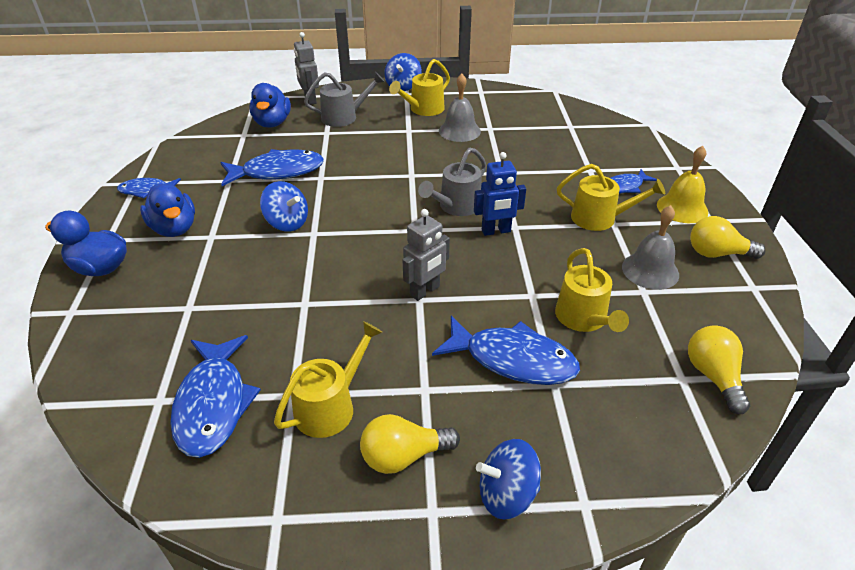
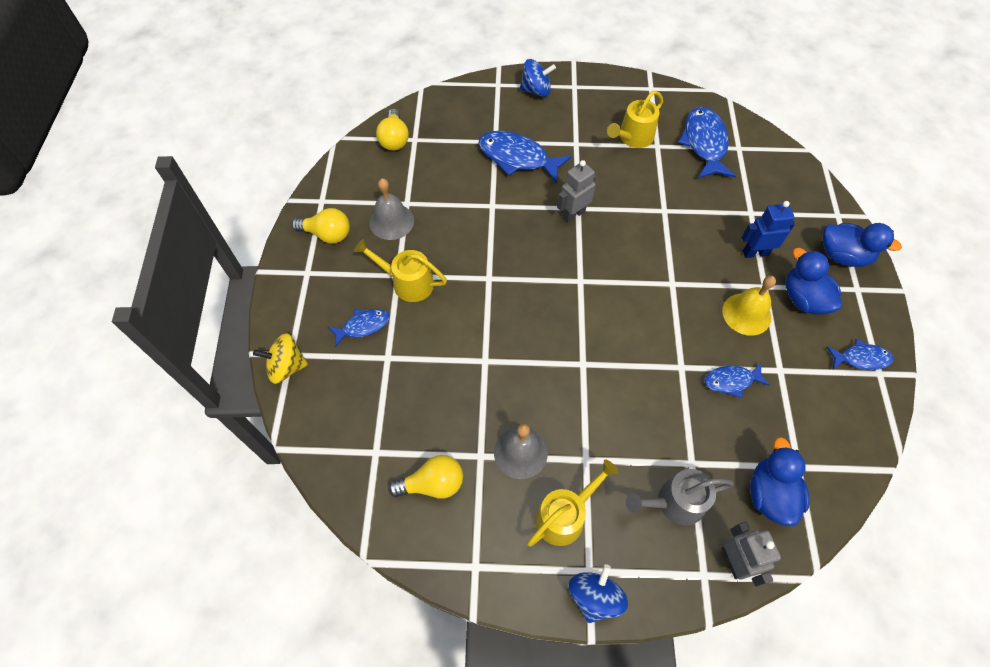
camera: 175 degrees left, 20 degrees up
blue fish [221,149,324,186] -> blue fish [704,363,770,398], size x0.57
blue spinning top [260,181,308,232] -> none
yellow light bulb [360,414,460,474] -> yellow light bulb moved to [388,455,463,499]
grey watering can [418,148,486,216] -> none
blue robot [474,152,526,236] -> blue robot moved to [742,201,795,258]
yellow watering can [555,248,629,332] -> none
yellow bell [657,146,708,223] -> yellow bell moved to [722,276,776,336]
none -> yellow spinning top [253,333,308,384]

